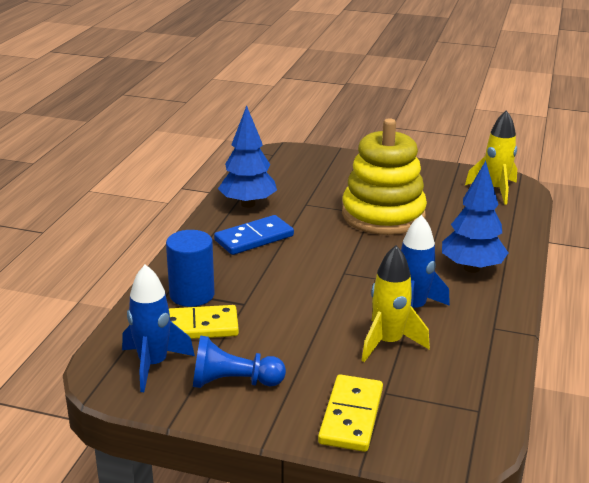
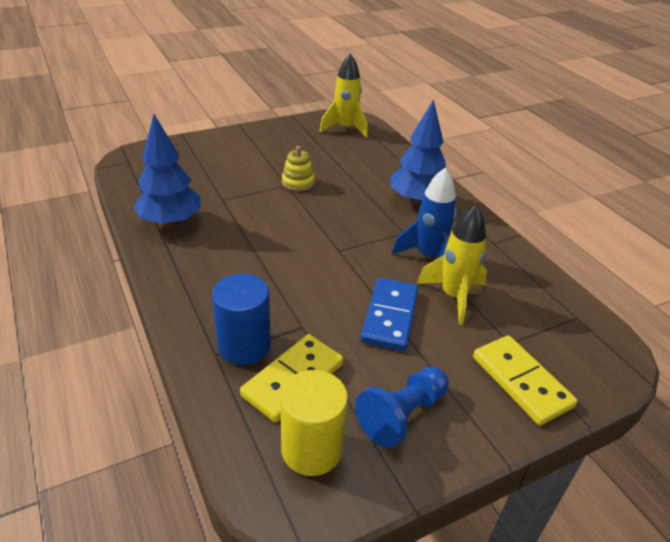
camera: 45 degrees left, 10 degrees up
blue rocket [122,264,195,392] -> yellow cylinder [280,370,348,476]
blue domino [214,215,294,255] -> blue domino moved to [361,278,419,351]
yellow stacking toy [342,118,427,235] -> yellow stacking toy [282,146,315,191], size x0.41

